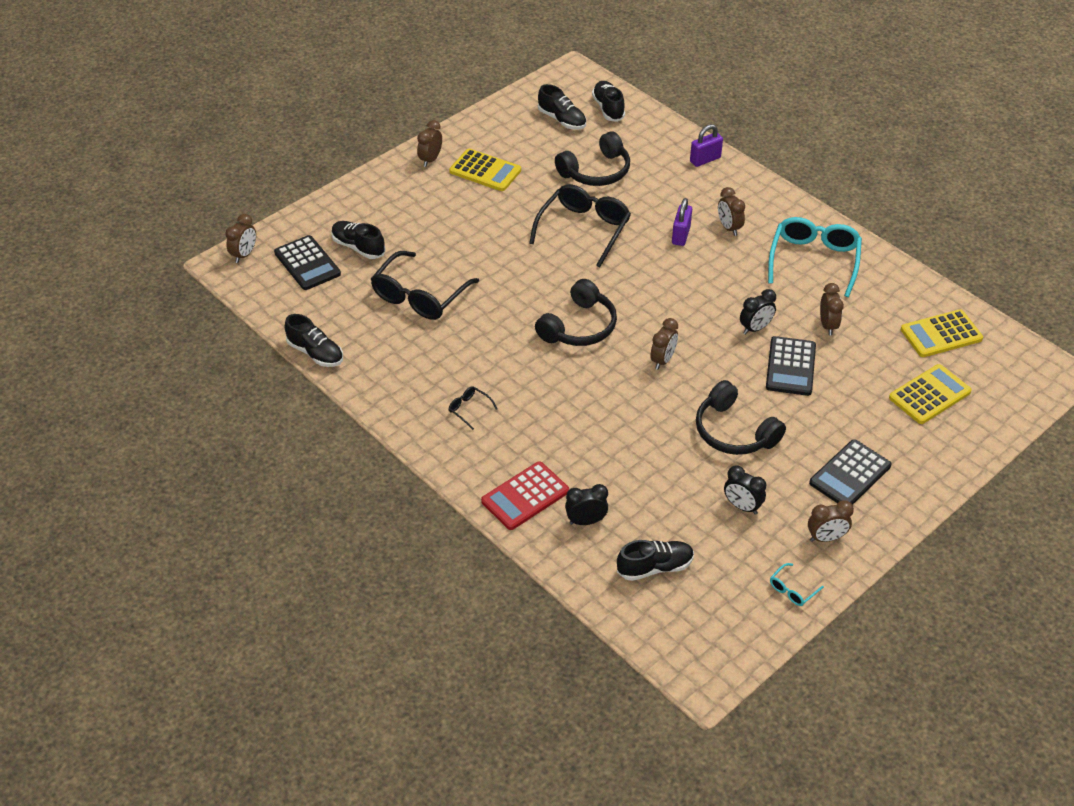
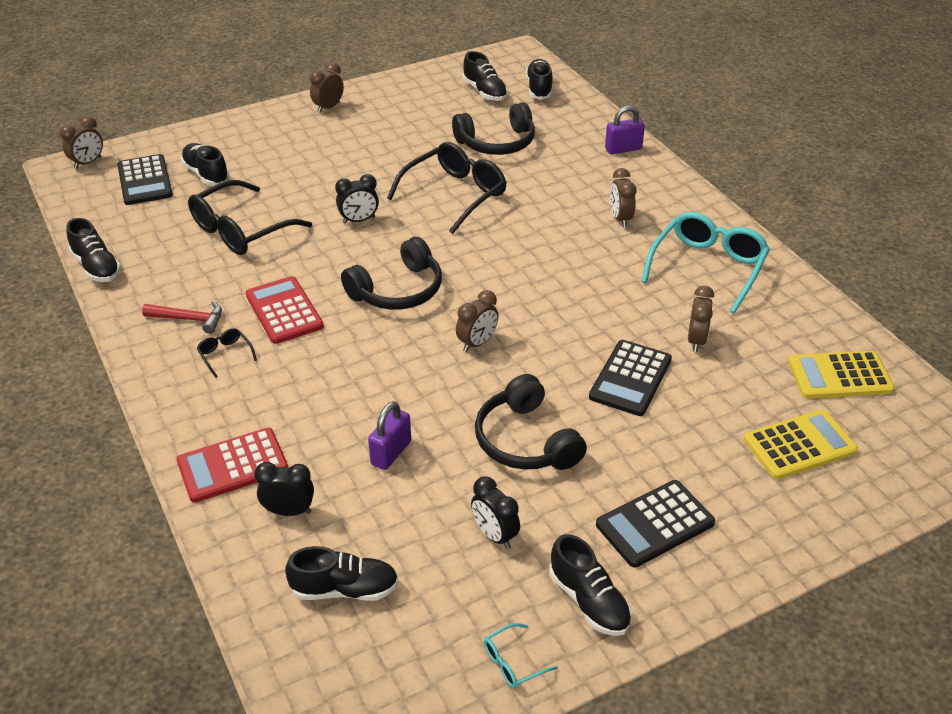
camera: 15 degrees right, 5 degrees down
yellow calculator [449,149,521,191] -> none
purple padlock [672,198,692,246] -> purple padlock moved to [368,401,411,470]
black clock [740,289,776,334] -> black clock moved to [335,174,379,224]
brown clock [808,500,854,542] -> black shoe [549,534,632,636]
none -> red hammer [142,301,222,334]
none -> red calculator [246,276,324,344]

